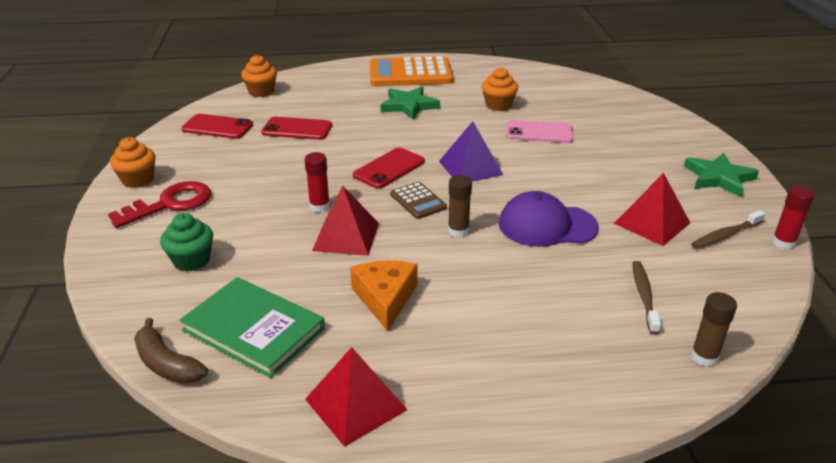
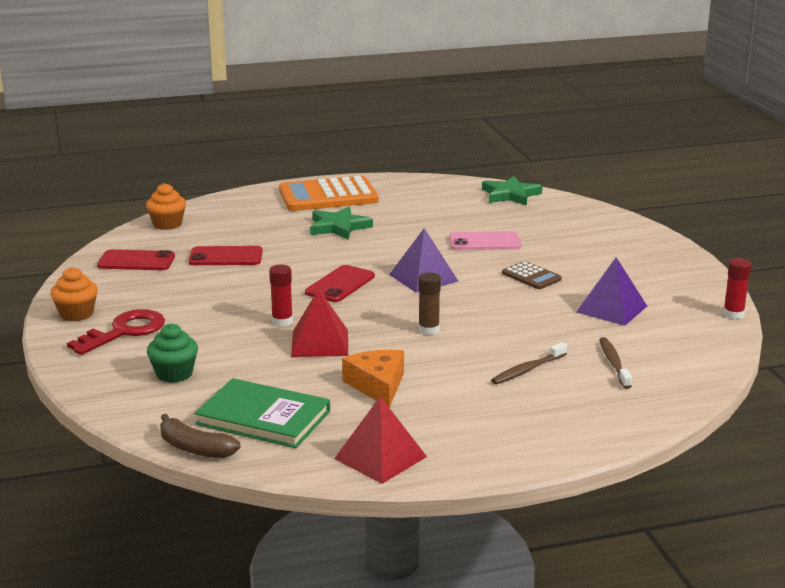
camera: 10 degrees left, 10 degrees down
brown calculator [390,182,447,219] -> brown calculator moved to [502,261,562,289]
orange cupcake [482,67,518,111] -> none
purple cap [499,191,599,247] -> none
red pyramid [614,173,690,246] -> purple pyramid [576,257,647,326]
green star [684,153,759,197] -> green star moved to [482,176,542,206]
brown toothbrush [691,210,766,249] -> brown toothbrush moved to [491,342,567,384]
brown glue stick [691,292,737,367] -> none

